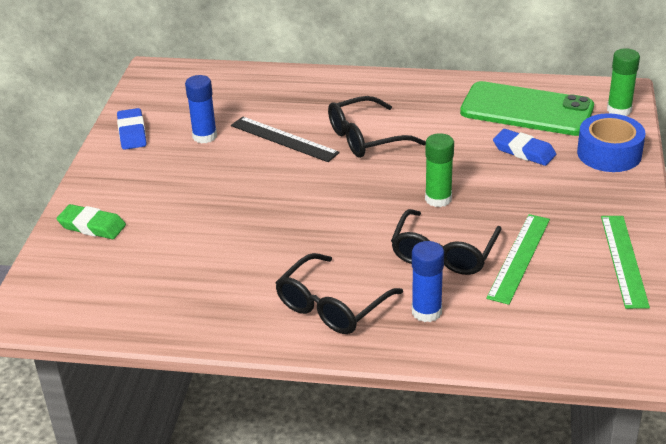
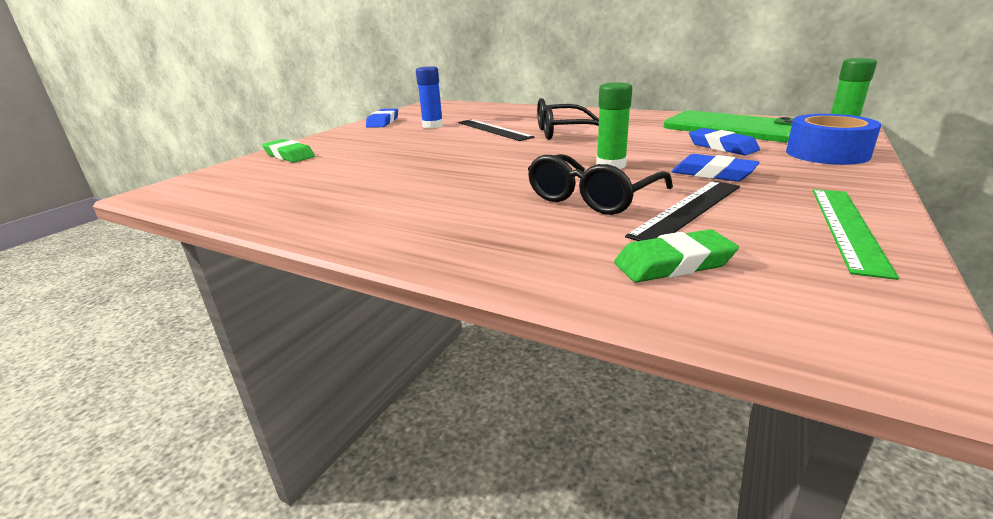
camera: 20 degrees right, 10 degrees down
black glasses [275,253,403,334] -> none
blue glue stick [412,241,444,322] -> none
green ruler [486,214,550,305] -> black ruler [625,181,740,241]
none -> green eraser [614,229,739,282]
none -> blue eraser [672,154,760,182]

